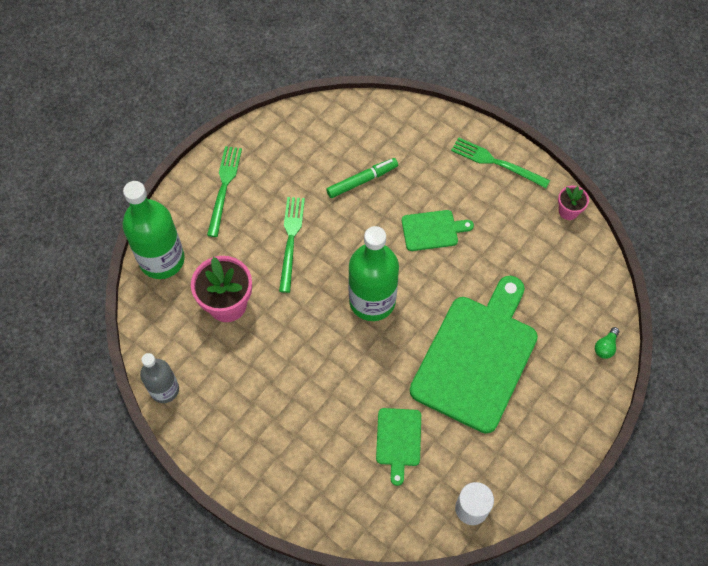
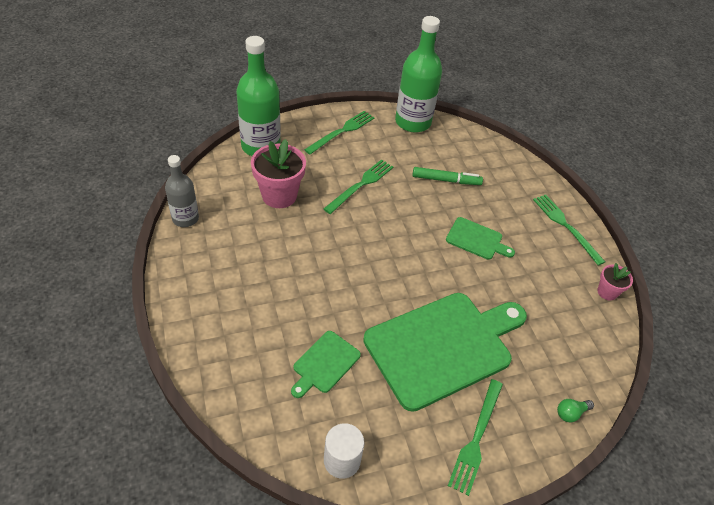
camera: 30 degrees right, 15 degrees down
green bottle [348,226,399,321] -> green bottle moved to [395,16,442,133]
none -> green fork [448,379,503,496]

